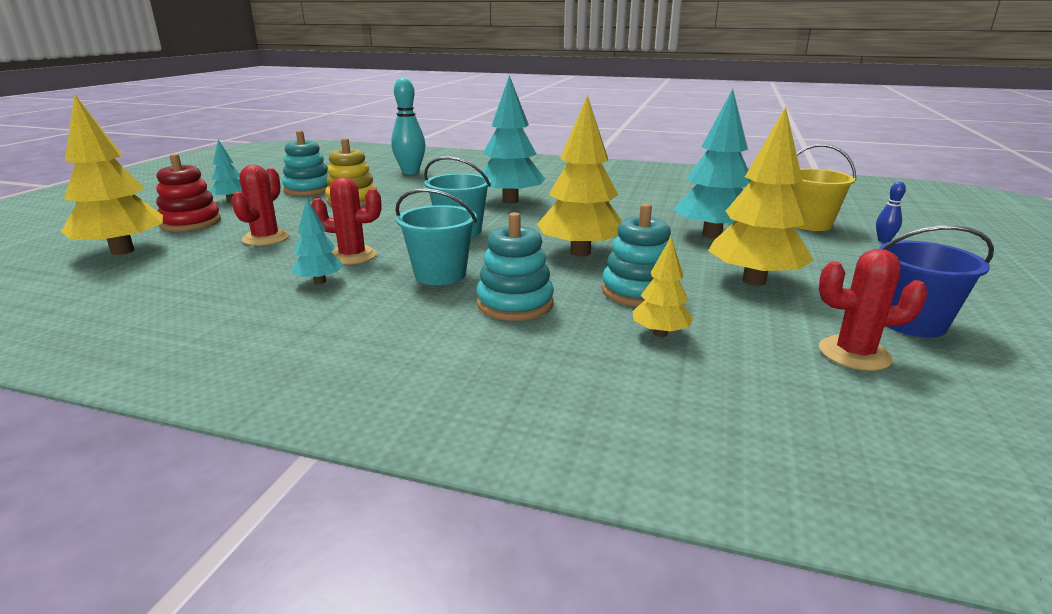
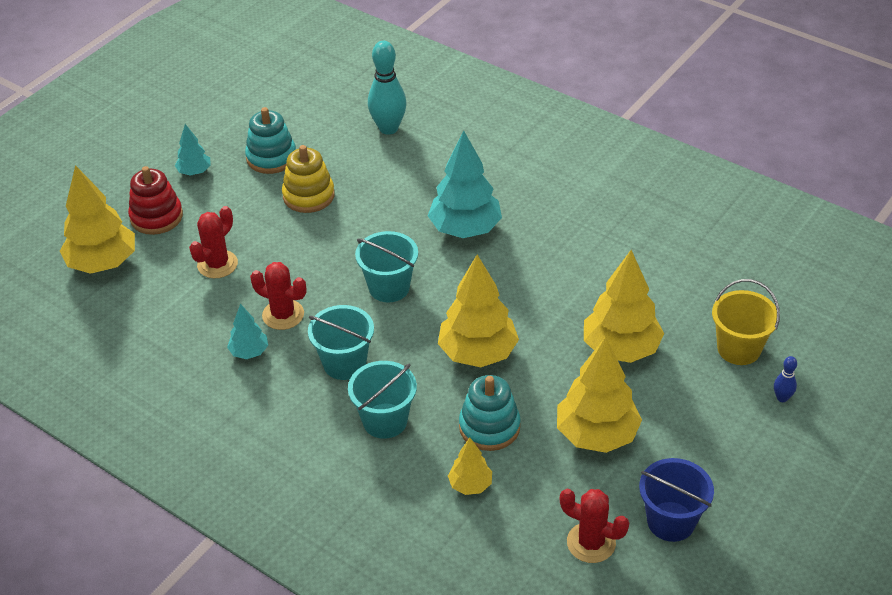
camera: 20 degrees right, 20 degrees up
turquoise stacking toy [476,212,554,321] -> turquoise bucket [348,361,417,439]
turquoise tree [673,89,751,239] -> yellow tree [584,250,664,363]

